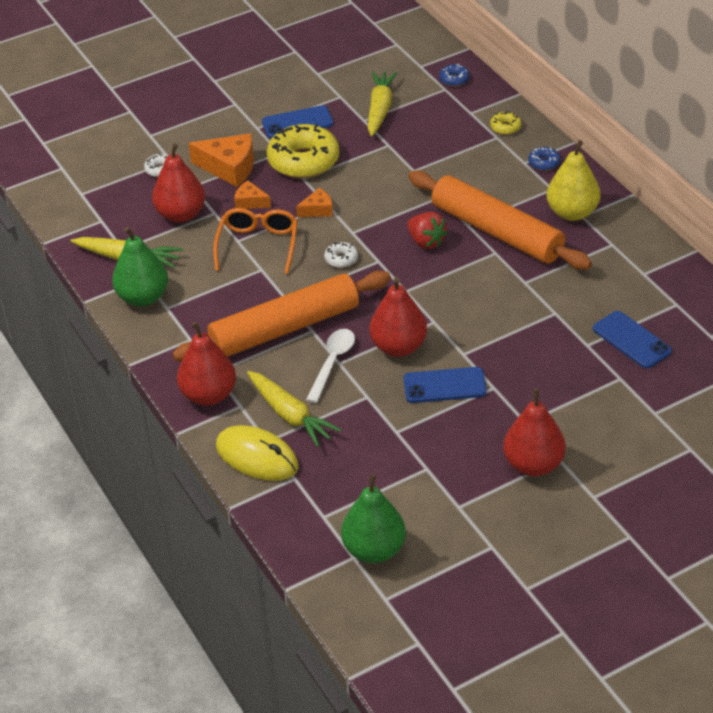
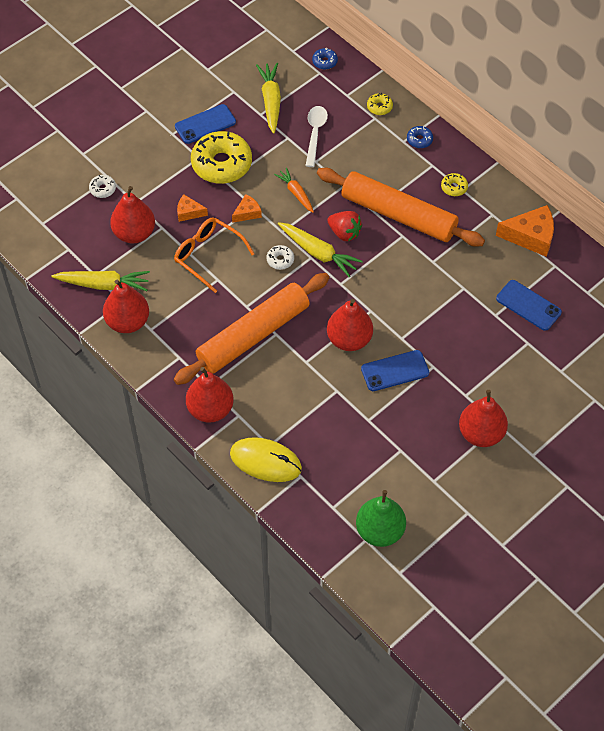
camera: 15 degrees left, 15 degrees up
green pear [112,227,168,306] -> red pear [103,280,149,333]
orange cheese [188,134,254,187] -> orange cheese moved to [496,205,554,257]
orange glasses [213,208,298,274] -> orange glasses turned 45 degrees counterclockwise [174,217,254,293]
yellow carrot [247,371,341,447] -> yellow carrot moved to [278,222,363,278]
white spoon [306,329,355,403] -> white spoon moved to [305,106,328,167]
yellow pear [547,140,600,221] -> yellow donut [441,173,468,196]
none -> orange carrot [274,168,314,213]

